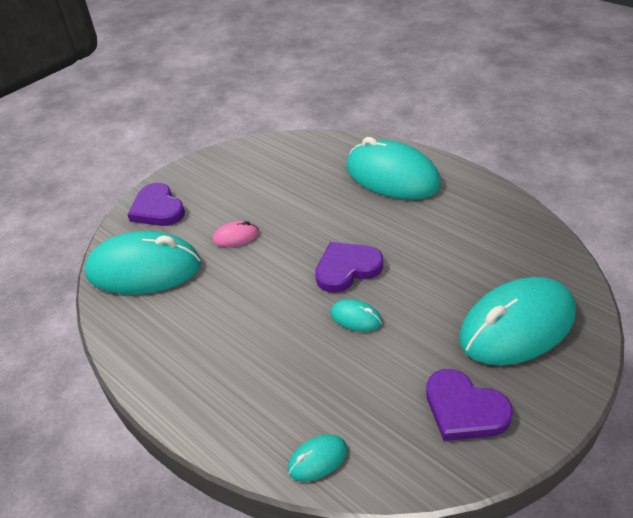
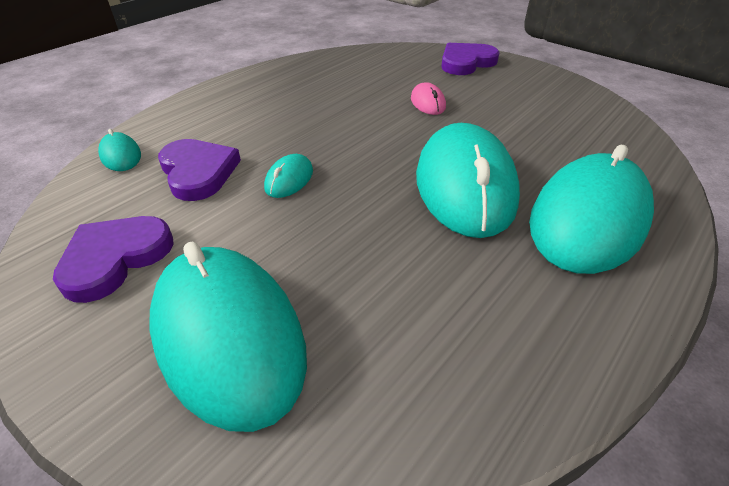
camera: 85 degrees right, 0 degrees up
turquoise mouse [85,231,201,294] -> turquoise mouse moved to [416,123,520,238]
purple heart [315,242,383,293] -> purple heart moved to [158,139,241,201]

